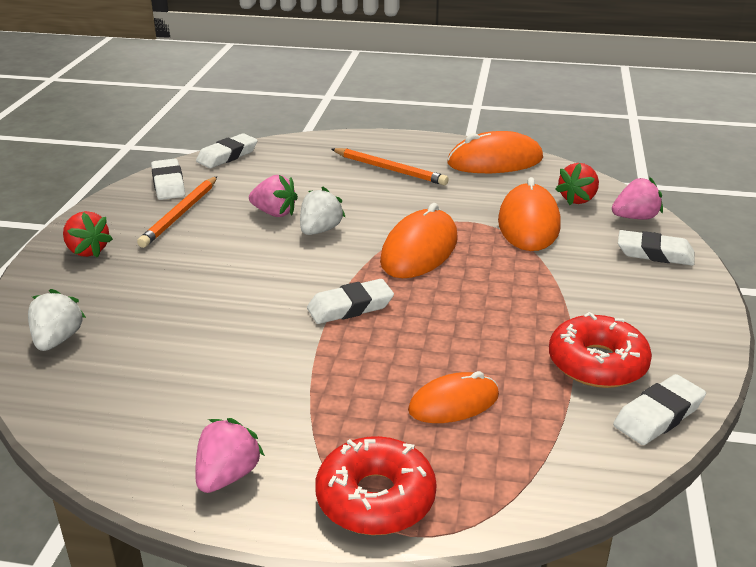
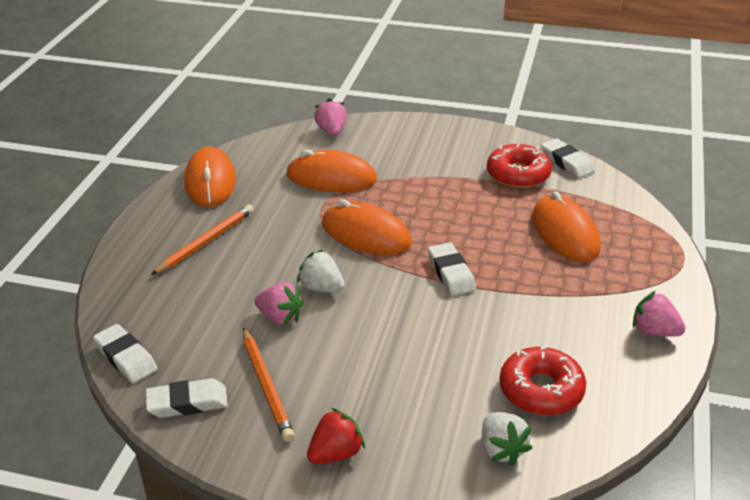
camera: 85 degrees left, 5 degrees up
white strawberry [28,289,86,351] -> white strawberry turned 120 degrees counterclockwise [482,412,532,465]
orange pencil [137,176,217,248] -> orange pencil turned 45 degrees clockwise [243,327,295,442]
pink strawberry [249,175,298,217] -> pink strawberry turned 90 degrees clockwise [255,282,304,325]
red donut [315,436,437,535] -> red donut moved to [499,346,586,416]
orange mouse [408,371,499,423] -> orange mouse [532,191,601,262], size x1.55
red strawberry [555,163,599,205] -> none
white eraser [618,230,695,266] -> none

